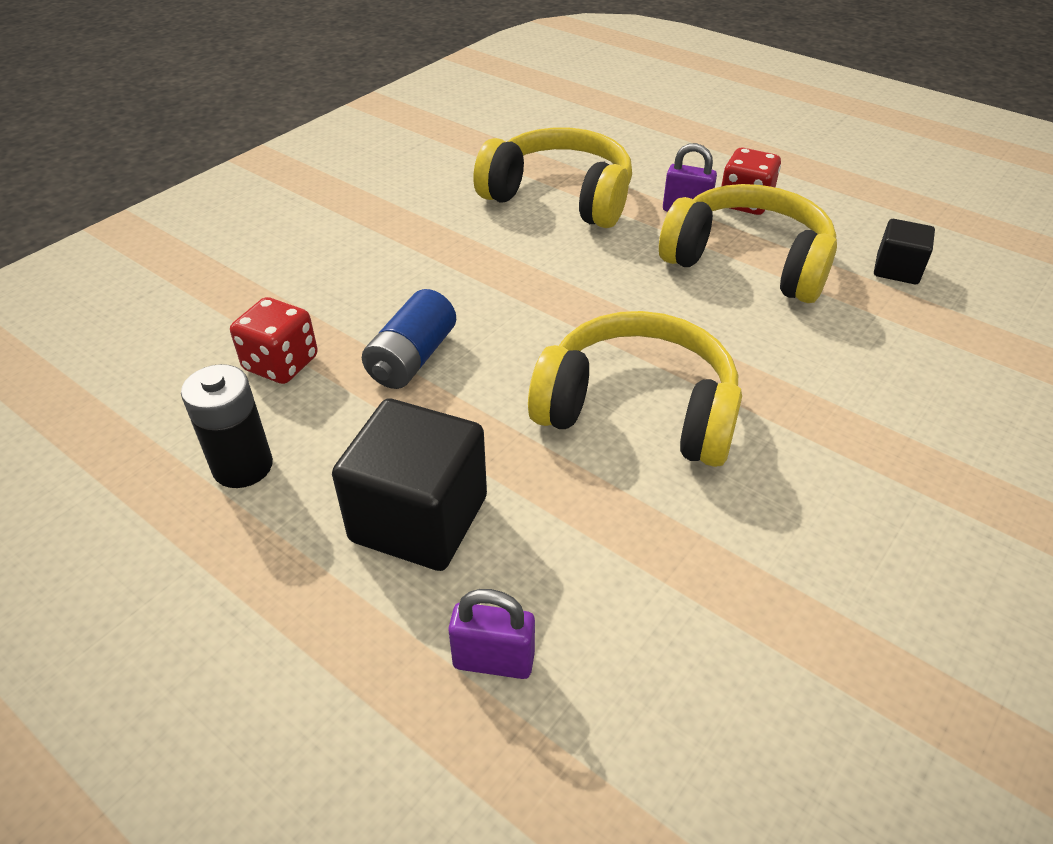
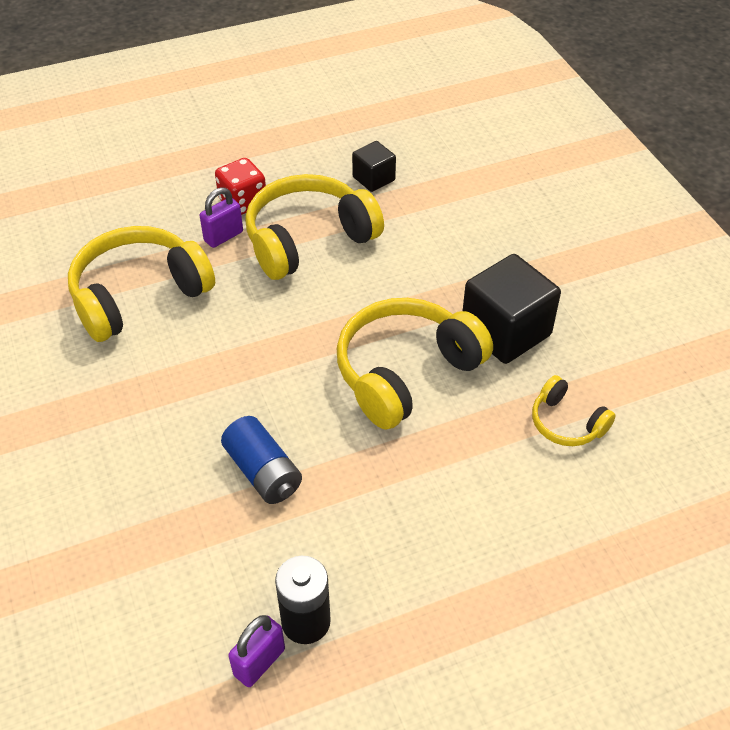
camera: 60 degrees left, 5 degrees up
red dice [230,297,318,384] -> none
black cube [332,398,487,571] -> black cube moved to [463,254,561,364]
purple padlock [448,589,535,679] -> purple padlock moved to [228,615,285,687]
none -> yellow headphones [532,375,616,446]

